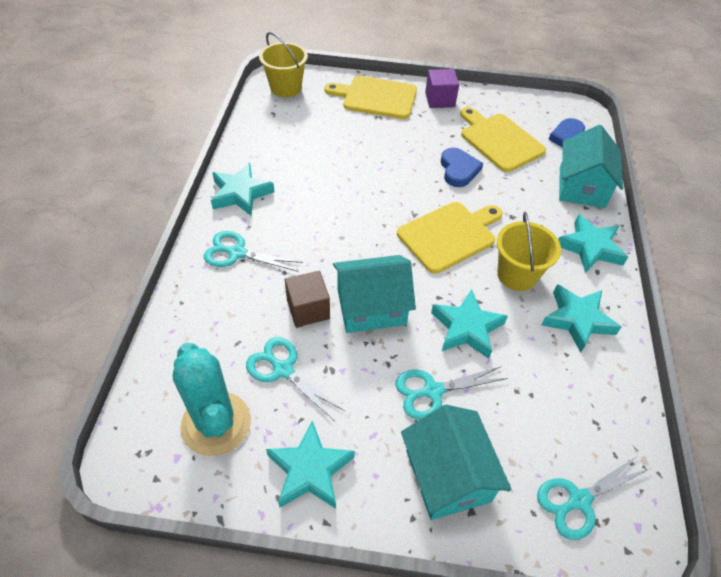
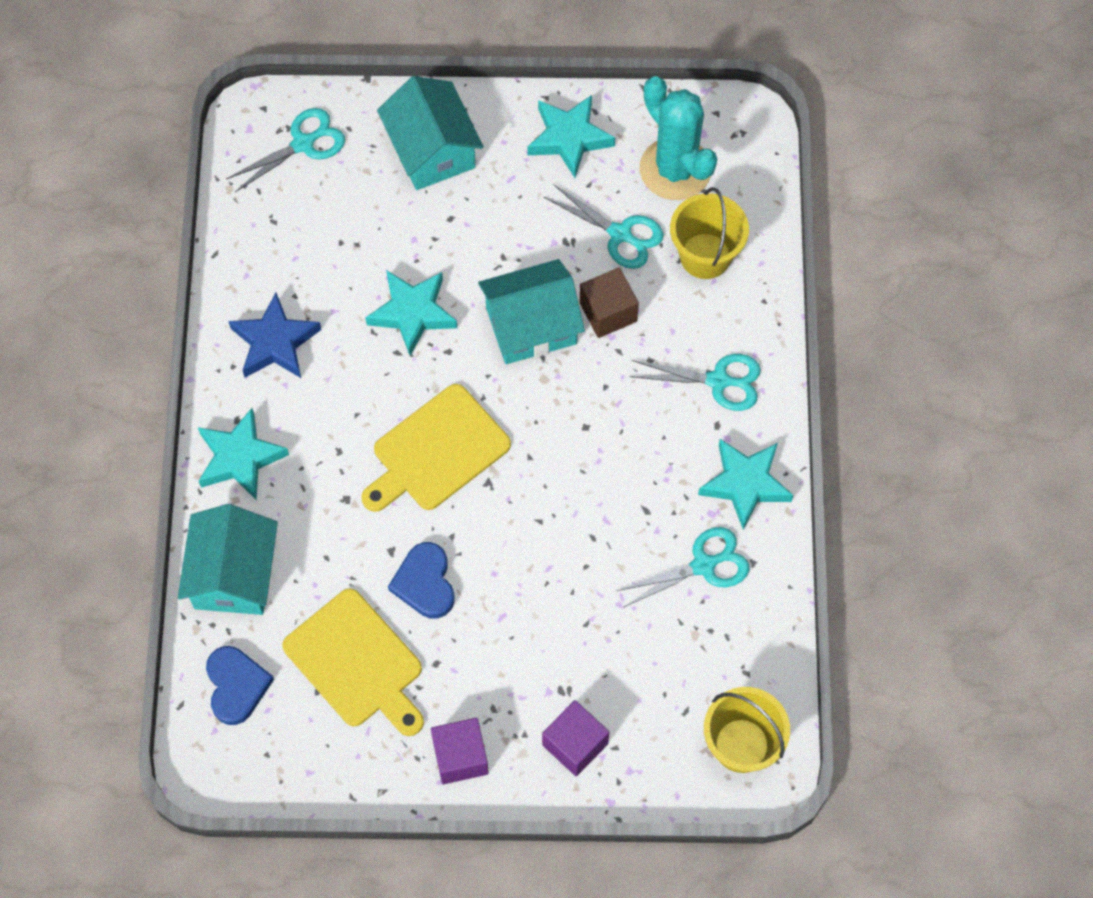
camera: 175 degrees right, 15 degrees up
yellow cutting board [324,76,417,119] -> purple cube [542,700,609,776]
turquoise scissors [395,366,508,420] -> turquoise scissors moved to [616,527,749,607]
yellow bucket [497,212,561,291] -> yellow bucket moved to [670,187,749,279]
turquoise star [542,284,621,353] -> blue star [228,293,322,378]

